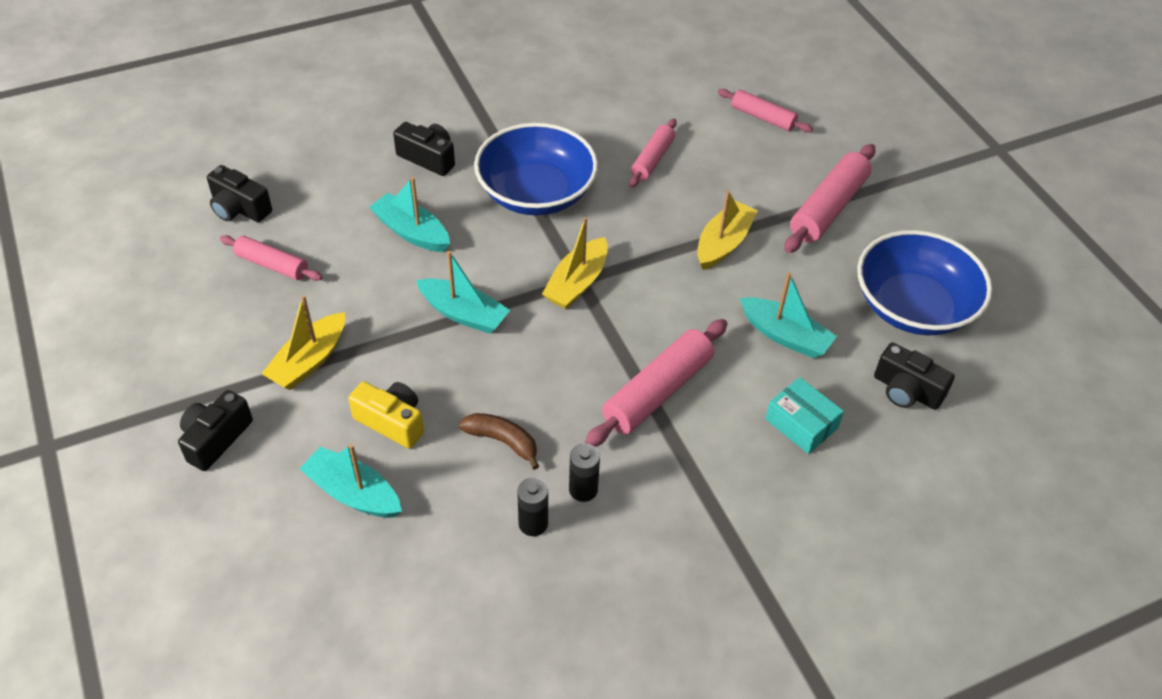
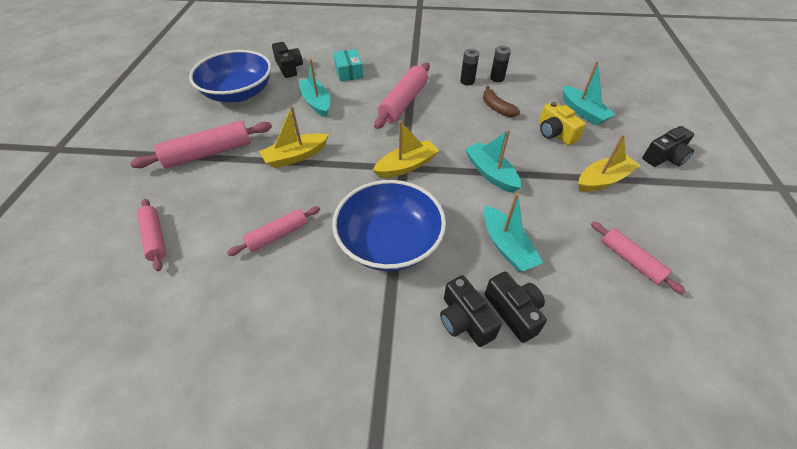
camera: 150 degrees left, 0 degrees up
black camera [207,165,272,222] -> black camera moved to [485,272,547,343]
pink rolling pin [585,319,728,447] -> pink rolling pin turned 45 degrees counterclockwise [374,63,430,129]

